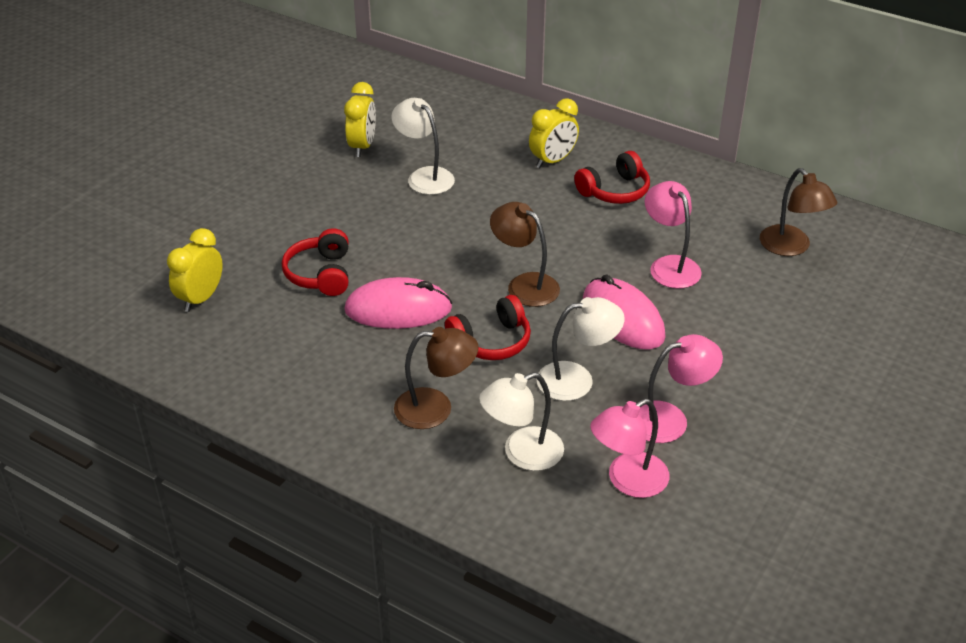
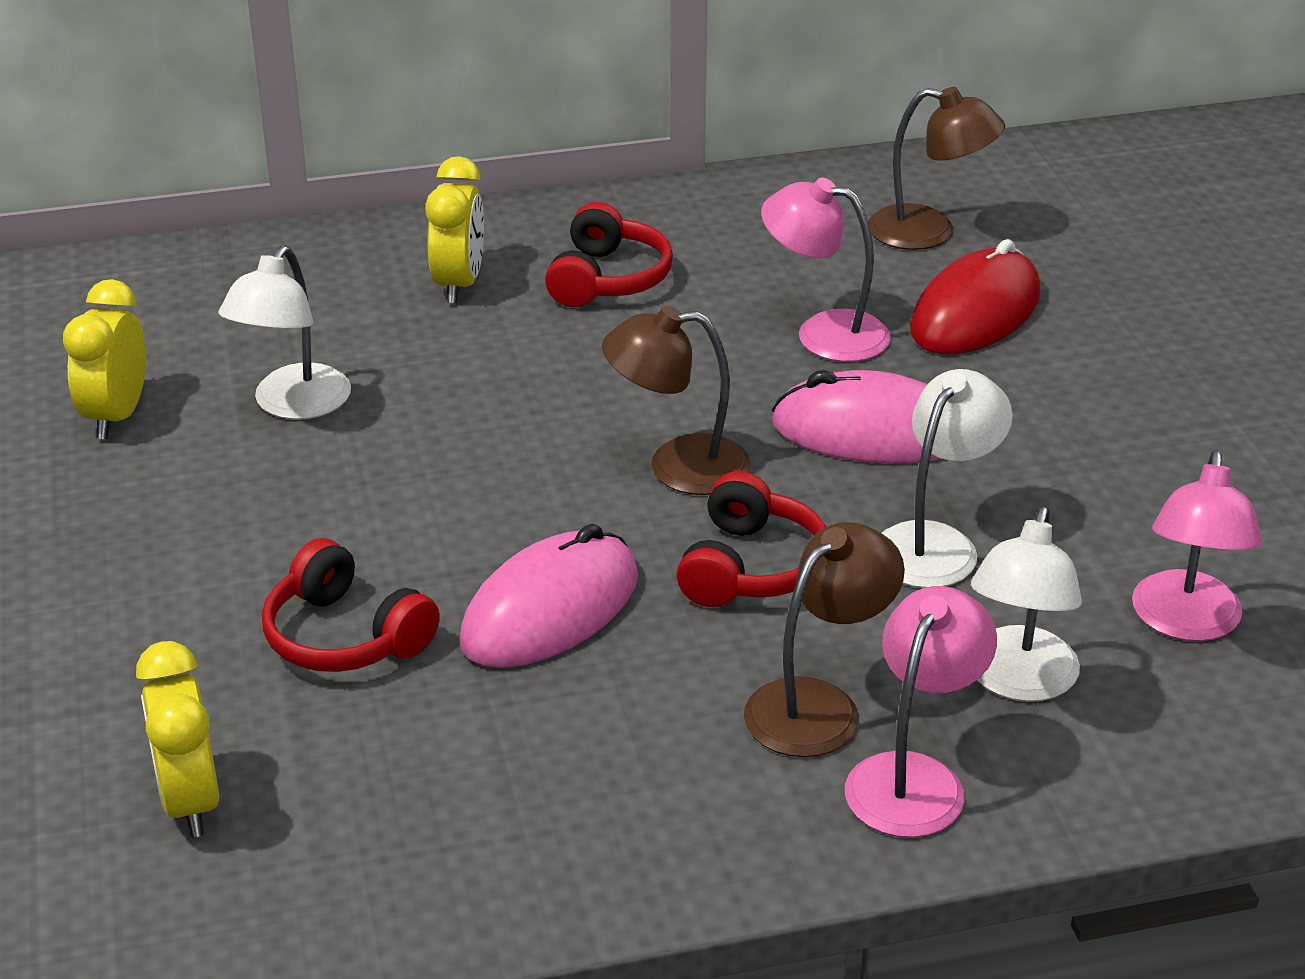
camera: 45 degrees left, 5 degrees down
yellow clock [344,82,376,157] -> yellow clock turned 135 degrees counterclockwise [63,279,146,439]
white lamp [391,98,455,195] -> white lamp turned 75 degrees counterclockwise [219,246,351,420]
pink lamp [639,334,723,443] -> pink lamp moved to [845,586,997,838]
none -> red mouse [910,239,1041,354]

